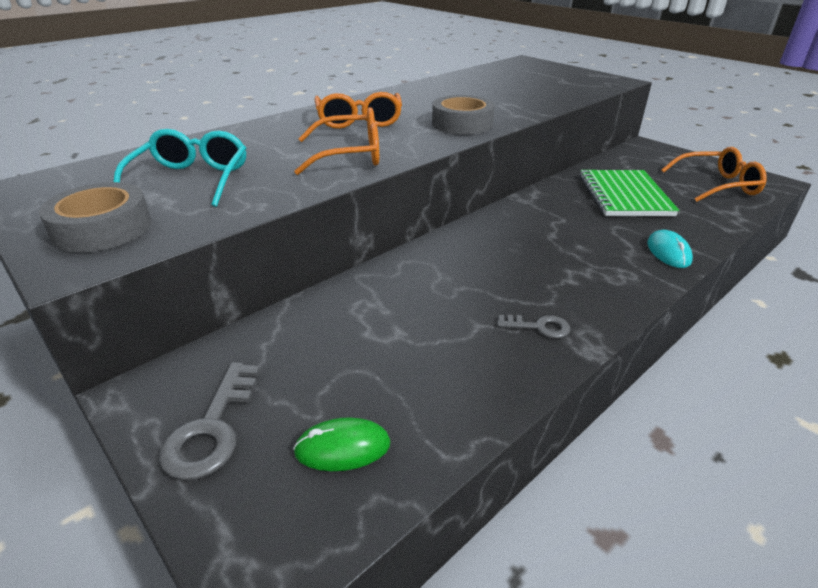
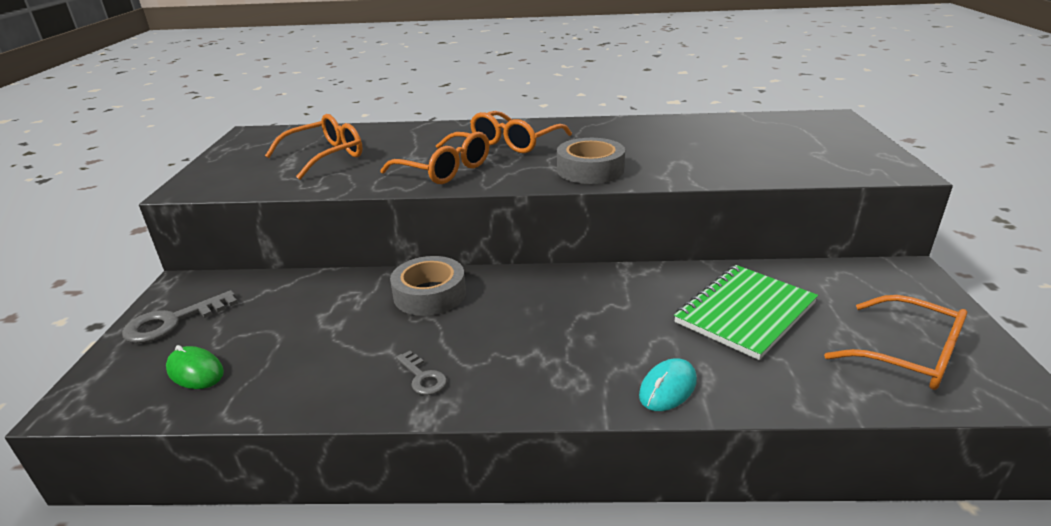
camera: 45 degrees right, 5 degrees down
grey tape [39,182,151,252] -> grey tape moved to [390,256,466,316]
turquoise glasses [114,129,246,207] -> orange glasses [265,114,363,179]

